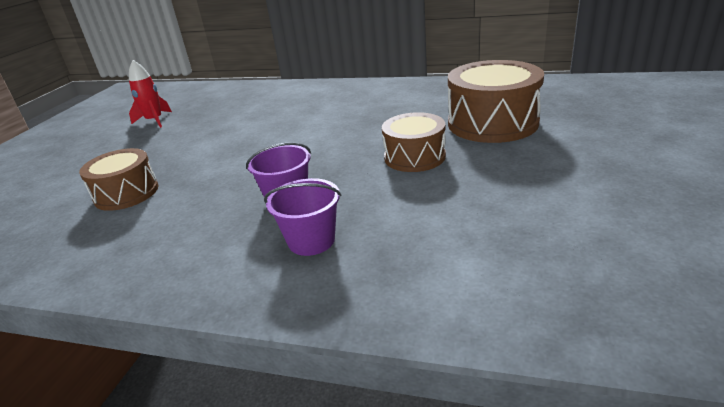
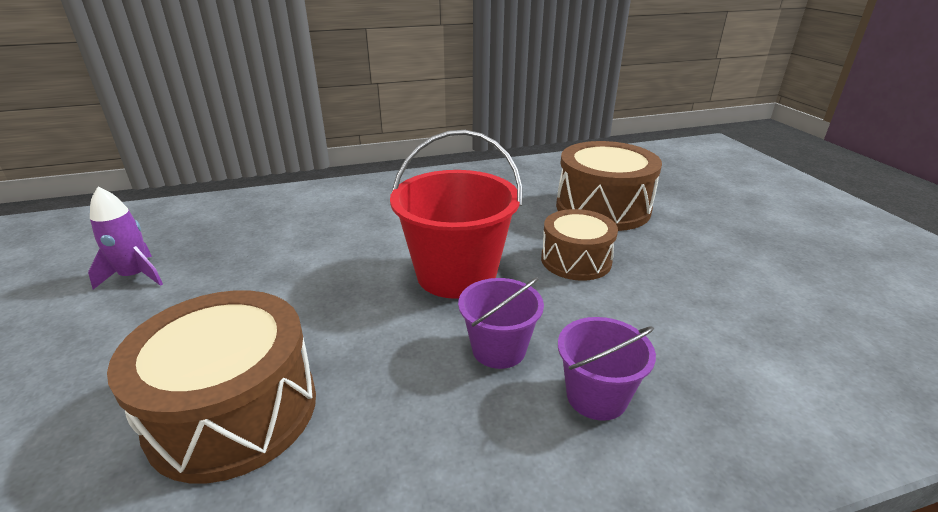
camera: 35 degrees left, 0 degrees up
brown drum [79,148,158,211] -> brown drum [107,290,316,483], size x1.58
red rocket [129,60,172,128] -> purple rocket [88,187,163,289]
none -> red bucket [390,130,522,299]

